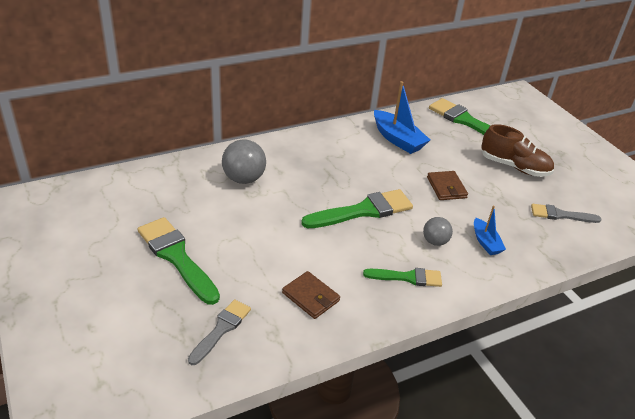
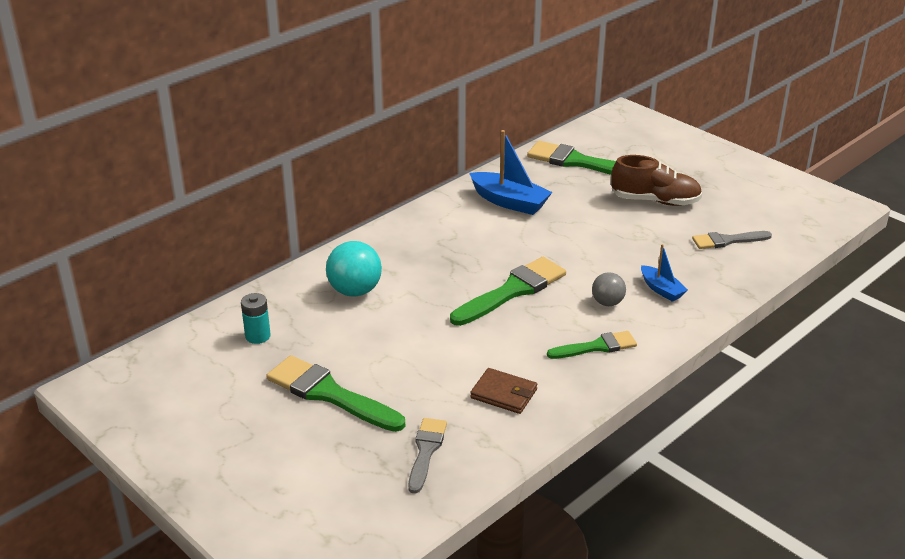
camera: 15 degrees left, 5 degrees down
grey ball [222,139,266,184] -> turquoise ball [326,241,382,297]
brown wallet [427,171,468,200] -> none
none -> turquoise battery [241,293,271,344]

